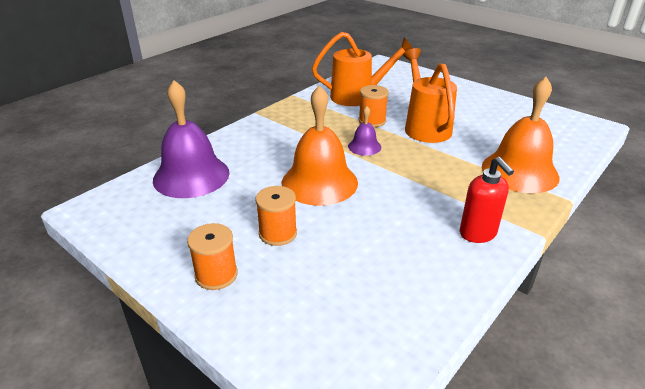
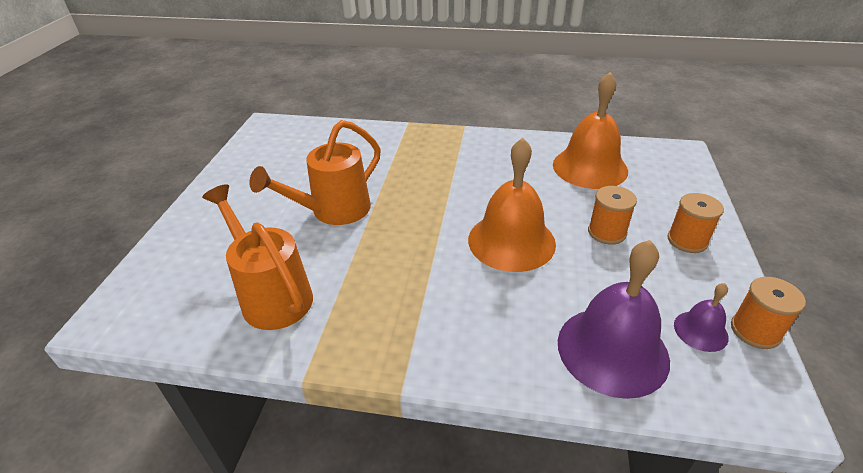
camera: 120 degrees left, 5 degrees up
purple bell [348,106,381,156] -> purple bell moved to [674,283,729,352]
orange spool [359,85,389,127] -> orange spool moved to [731,277,806,349]
red soap dispenser [460,157,514,243] -> none
orange bell [482,77,559,193] -> orange bell moved to [553,72,628,189]

